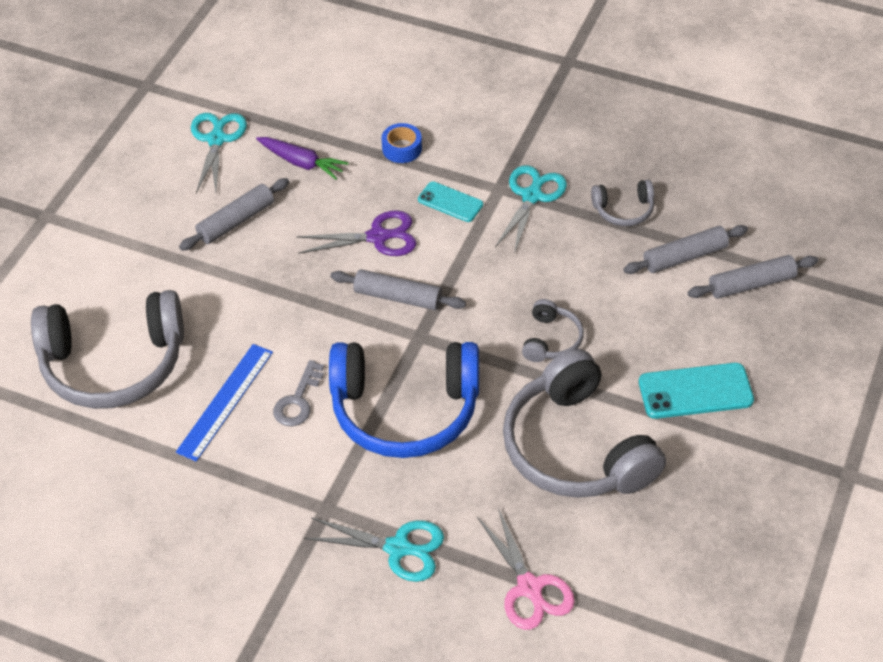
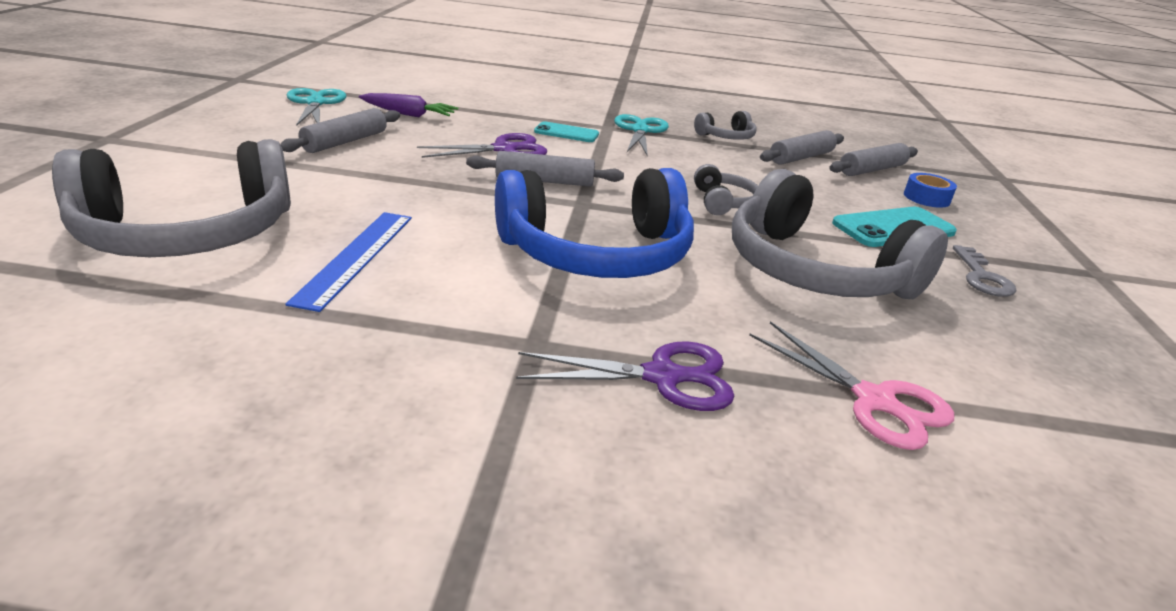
camera: 20 degrees left, 20 degrees down
grey key [273,360,324,426] -> grey key moved to [953,245,1016,297]
turquoise scissors [305,517,444,582] -> purple scissors [516,341,734,411]
blue tape [382,123,422,163] -> blue tape moved to [904,173,957,208]

